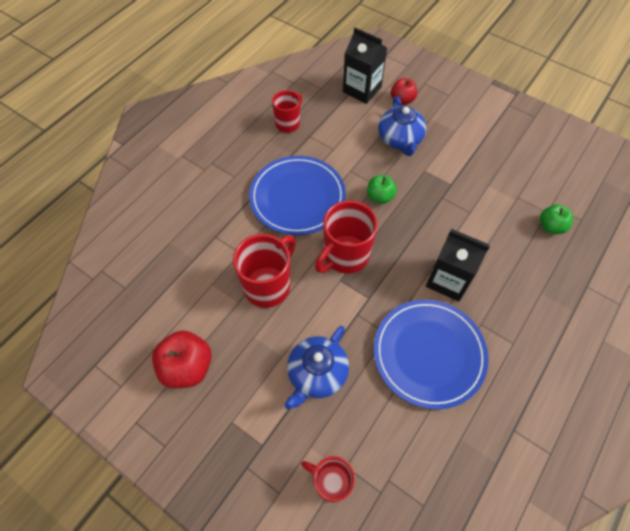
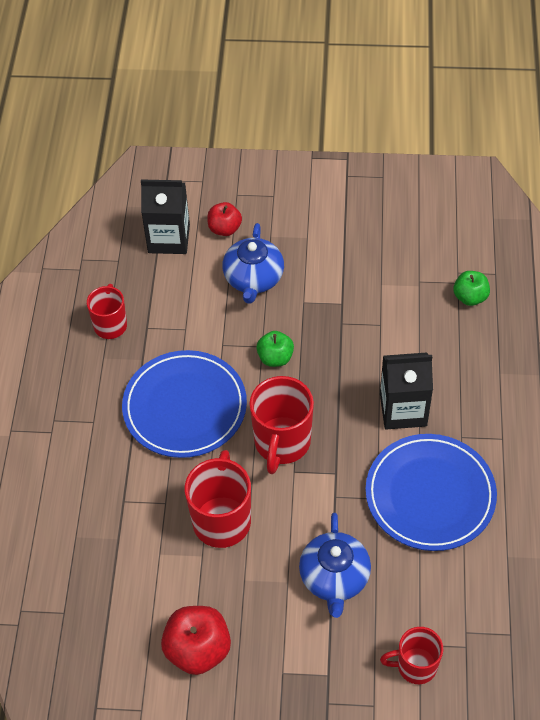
camera: 30 degrees left, 5 degrees down
blue teapot [378,96,427,156] -> blue teapot turned 45 degrees clockwise [222,223,284,304]

